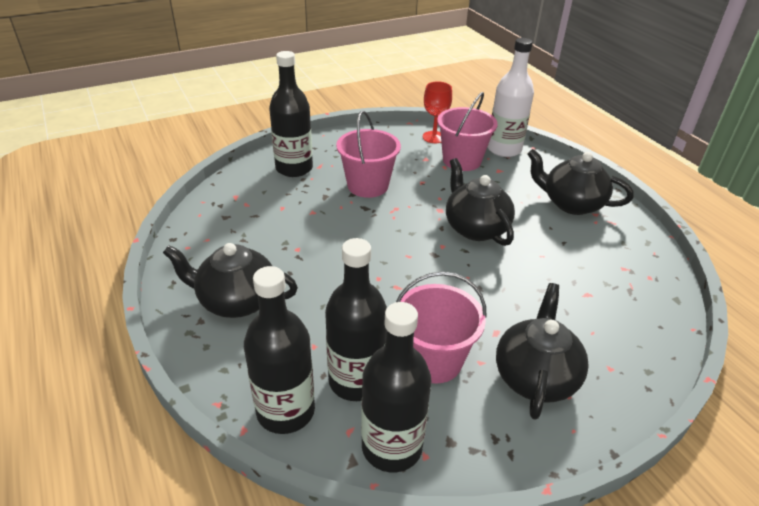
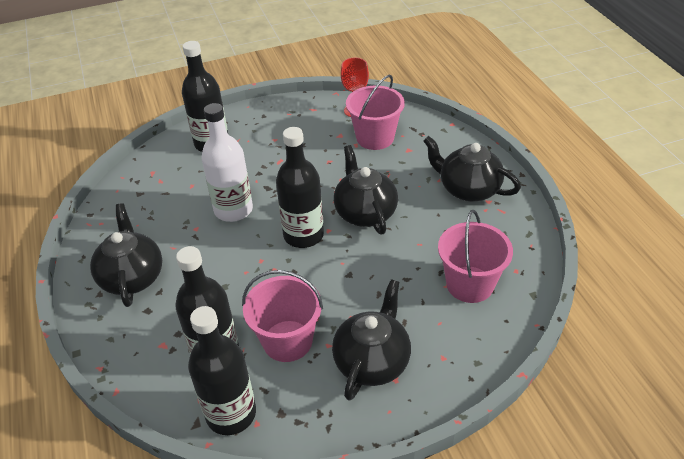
camera: 10 degrees right, 5 degrees up
black teapot [163,243,298,318] -> black teapot turned 60 degrees clockwise [90,203,162,307]
black bottle [244,266,315,434] -> black bottle moved to [276,127,324,248]
pink bucket [336,111,401,198] -> pink bucket moved to [438,210,513,303]
white bottle [488,38,534,157] -> white bottle moved to [202,103,253,222]

